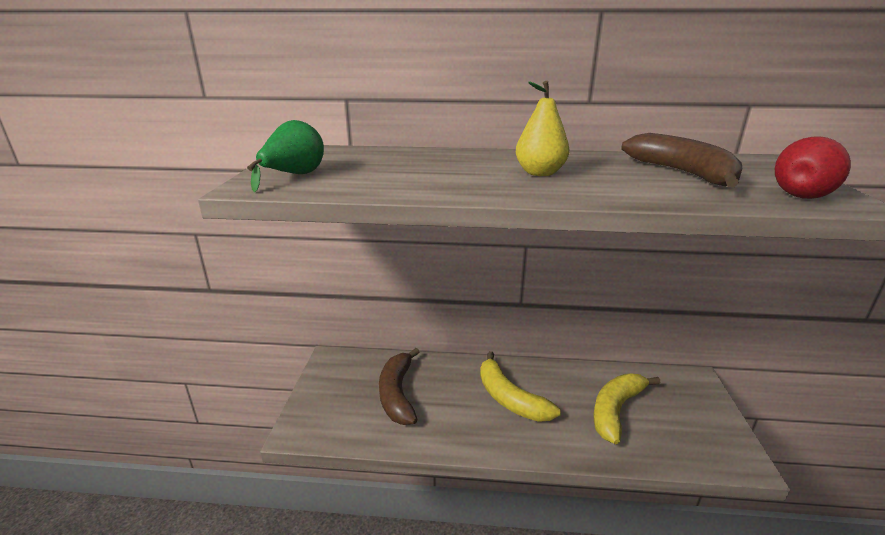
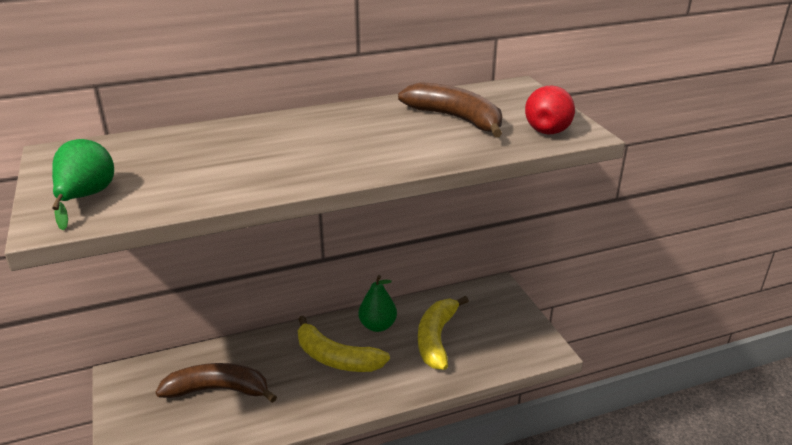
camera: 25 degrees left, 5 degrees up
brown banana [379,348,419,425] -> brown banana turned 120 degrees clockwise [156,363,277,403]
yellow pear [516,81,569,176] -> none
none -> green pear [358,275,397,332]

